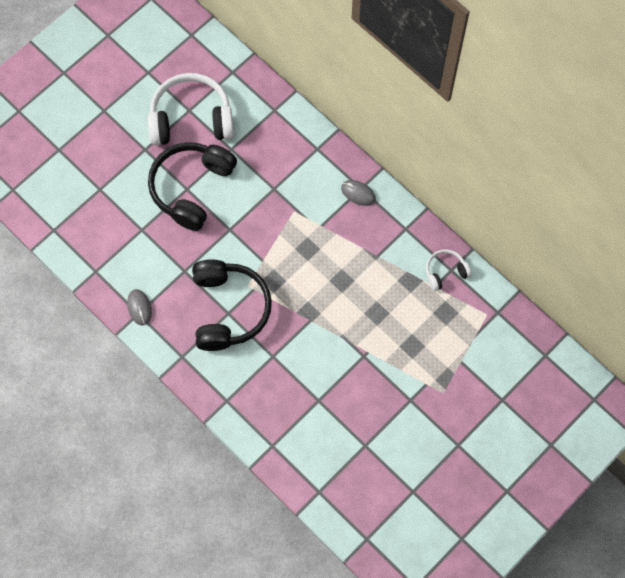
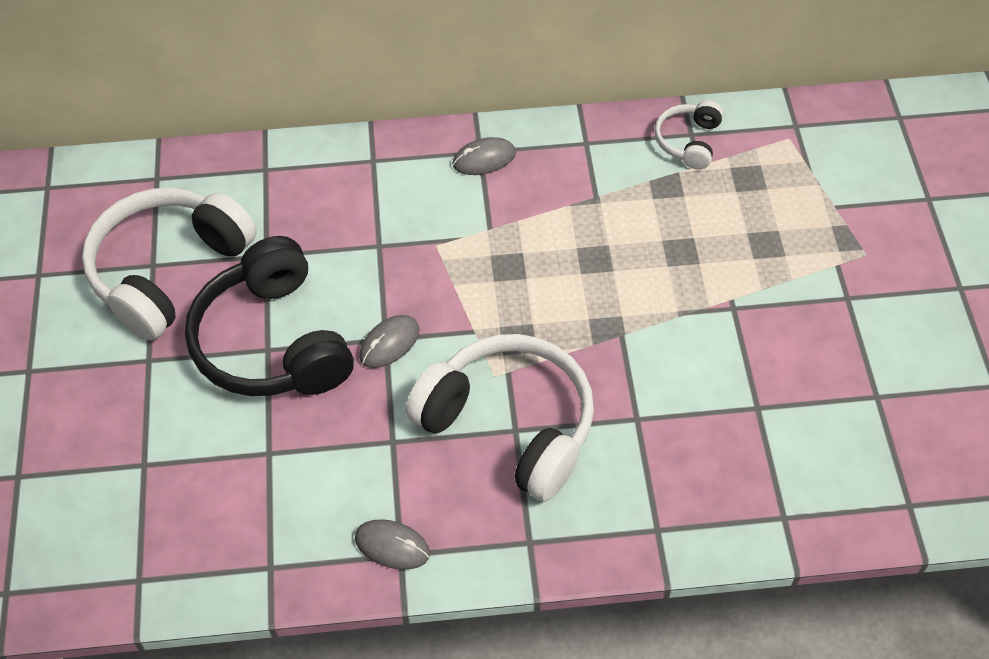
camera: 50 degrees left, 15 degrees down
black headphones [192,259,272,351] -> white headphones [406,334,594,502]
none -> grey mouse [359,315,419,368]

